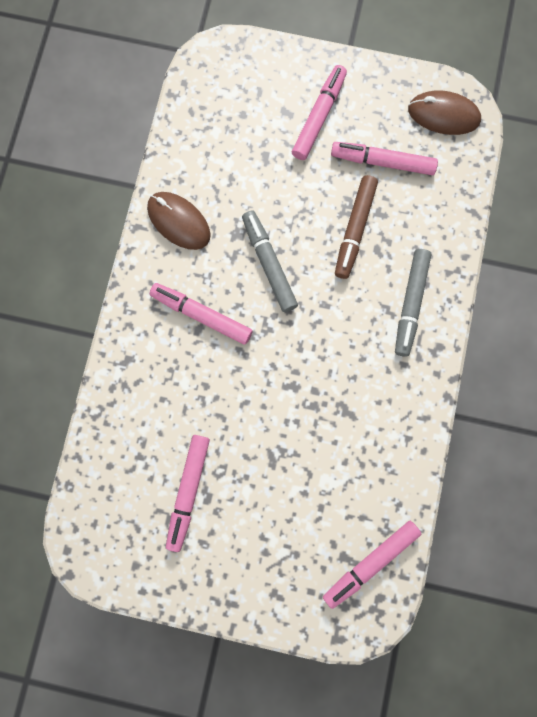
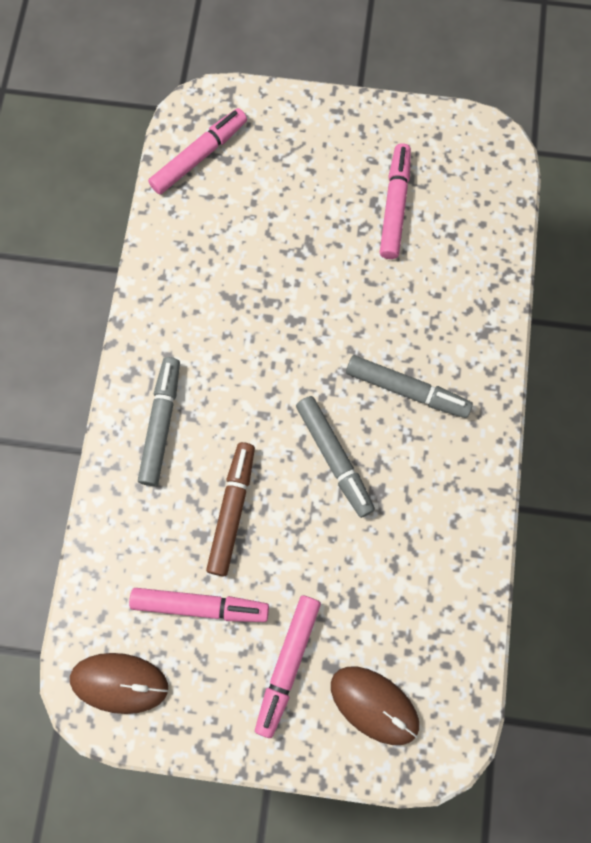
camera: 175 degrees right, 5 degrees down
brown mouse [147,192,211,250] -> brown mouse moved to [331,667,419,745]
pink marker [150,283,253,345] -> grey marker [346,355,473,418]

